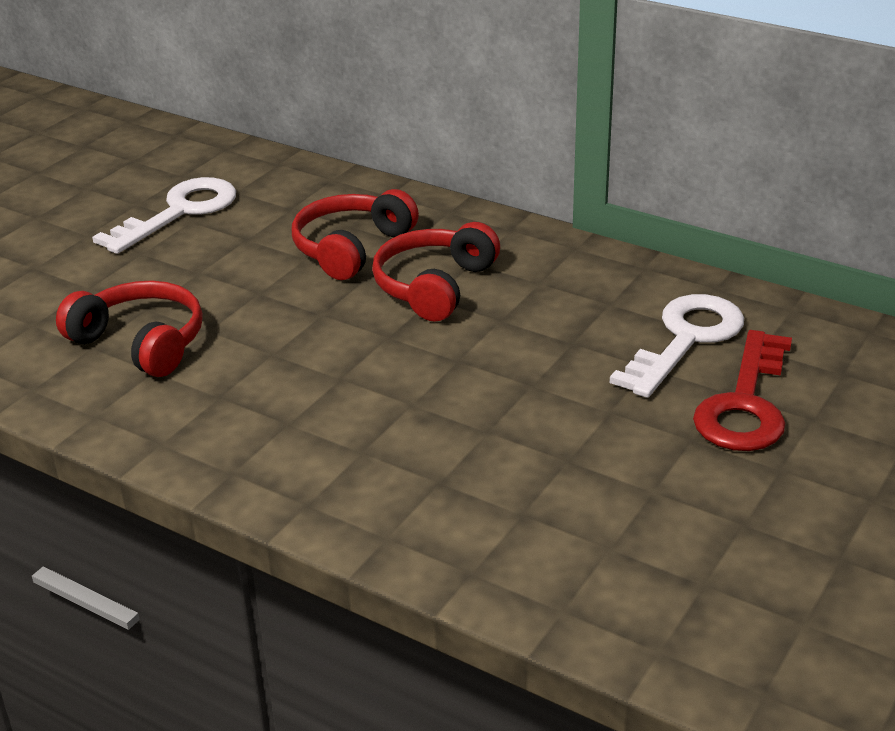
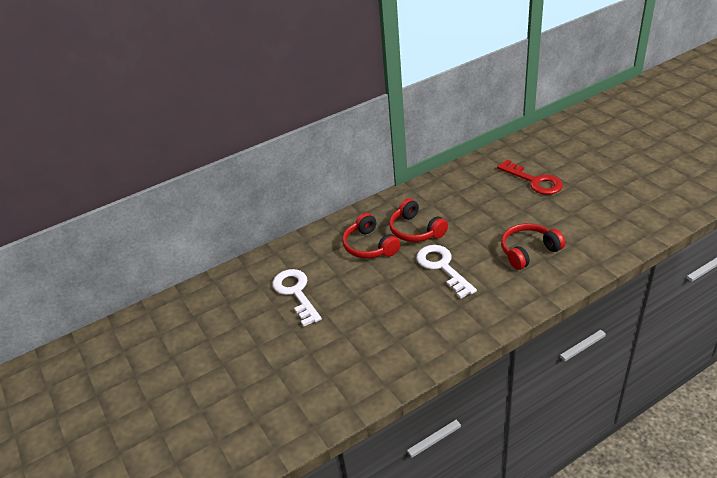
camera: 60 degrees left, 5 degrees up
red headphones [56,281,203,377] -> red headphones moved to [501,223,565,270]
white key [610,294,744,398] -> white key moved to [416,245,477,299]

